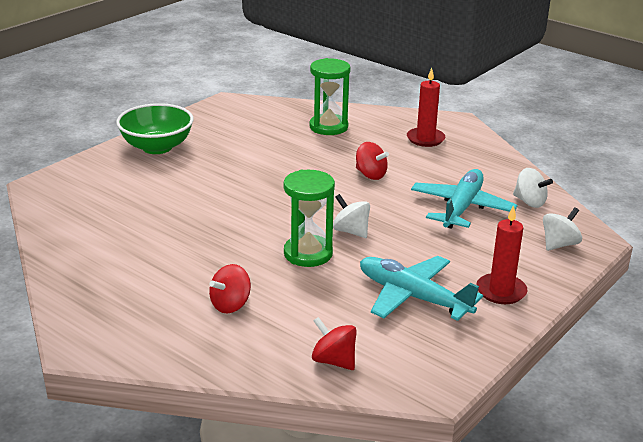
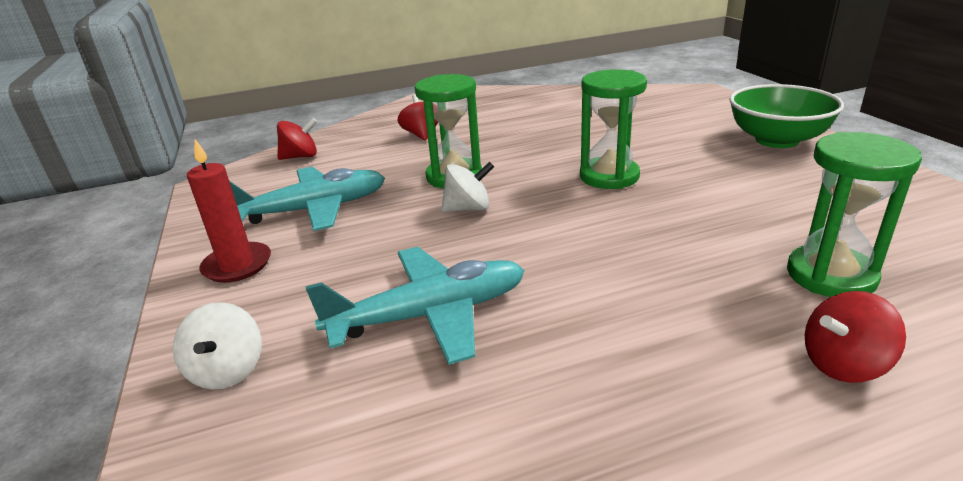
camera: 125 degrees right, 0 degrees up
red spinning top [356,142,389,180] -> red spinning top moved to [805,291,906,383]
red candle [407,68,445,147] -> none
turquoise plane [411,169,517,229] -> turquoise plane turned 75 degrees counterclockwise [305,247,525,365]
white spinning top [513,168,553,208] -> none
none -> green hourglass [580,69,647,189]

